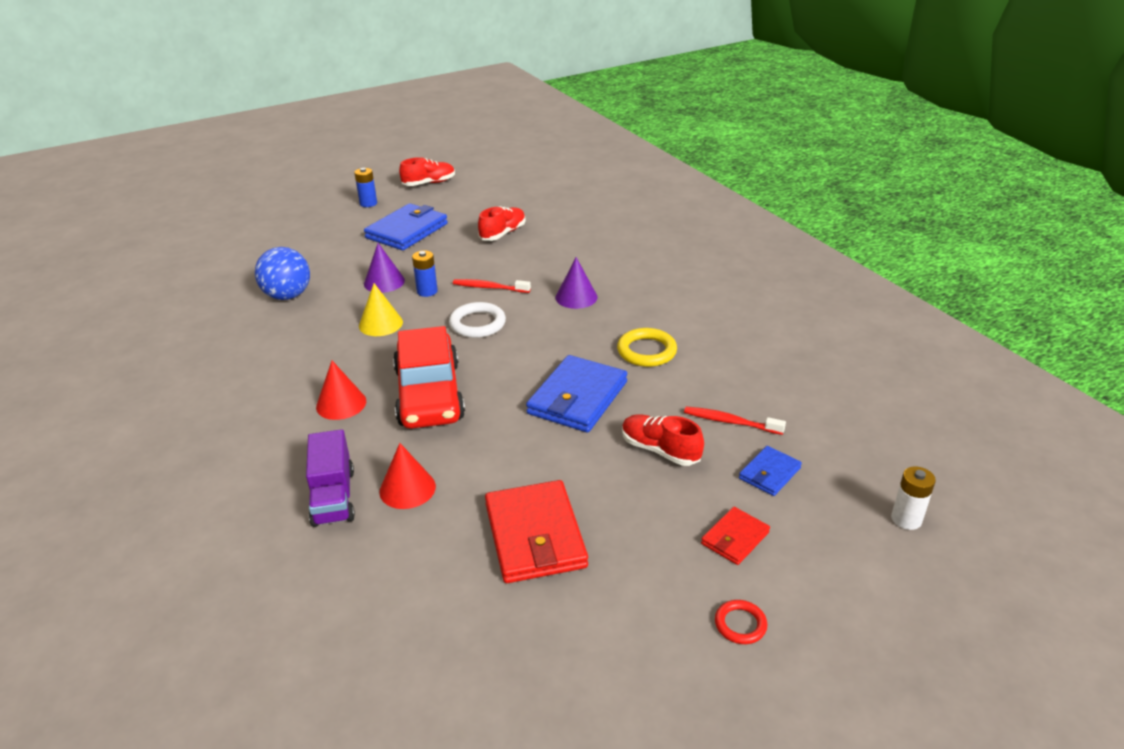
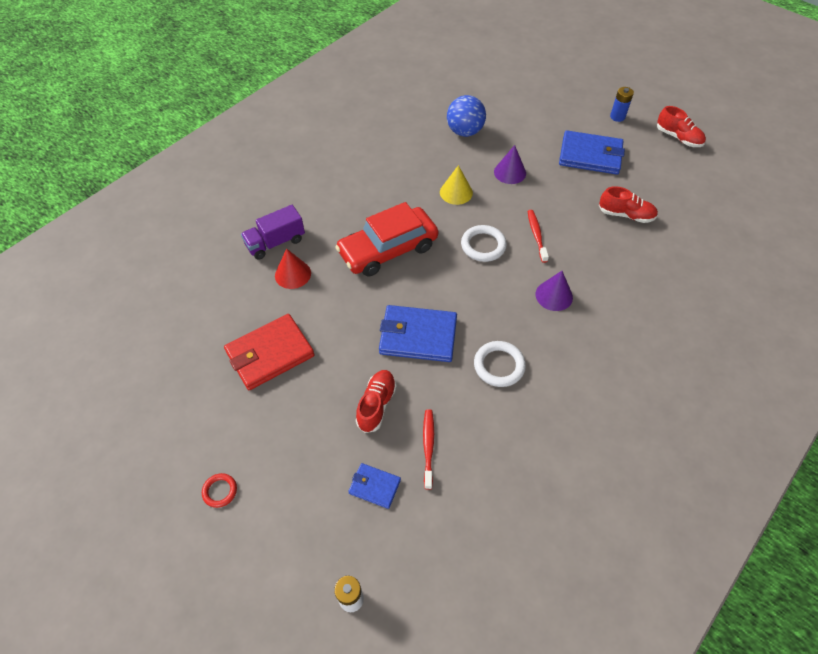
camera: 70 degrees right, 20 degrees up
red cone [316,361,366,420] -> none
blue battery [412,250,438,297] -> none
yellow ring [617,328,677,367] -> white ring [474,341,526,387]
red wallet [701,507,770,565] -> none

